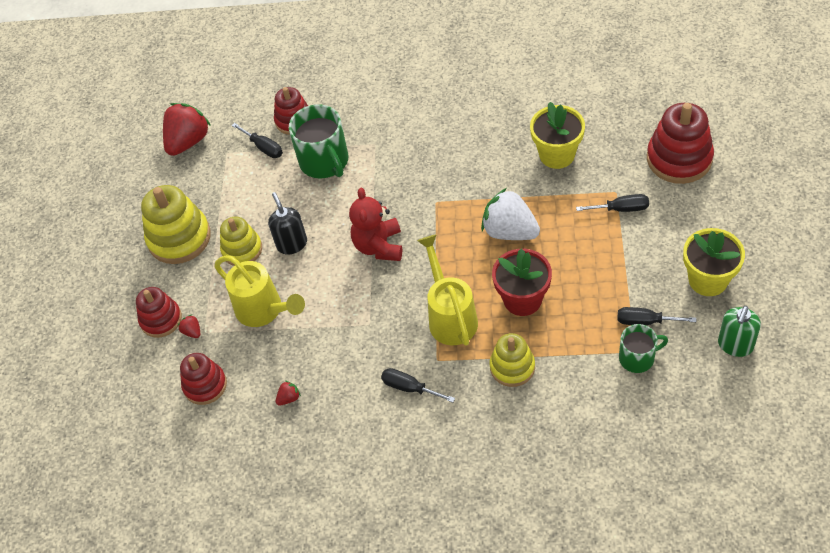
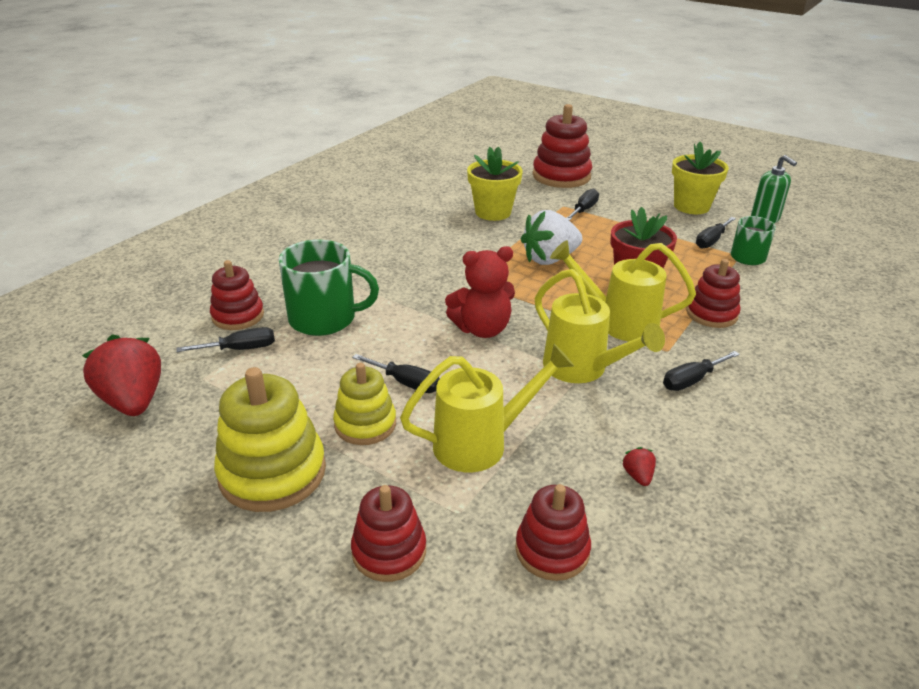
camera: 65 degrees left, 20 degrees down
red strawberry [178,314,200,338] -> none
black soap dispenser [268,192,307,254] -> black screwdriver [352,354,440,393]
red teddy bear [349,188,402,261] -> red teddy bear turned 45 degrees counterclockwise [445,246,515,338]
yellow stacking toy [490,333,535,387] -> red stacking toy [686,259,741,328]
none -> yellow watering can [535,269,665,383]

